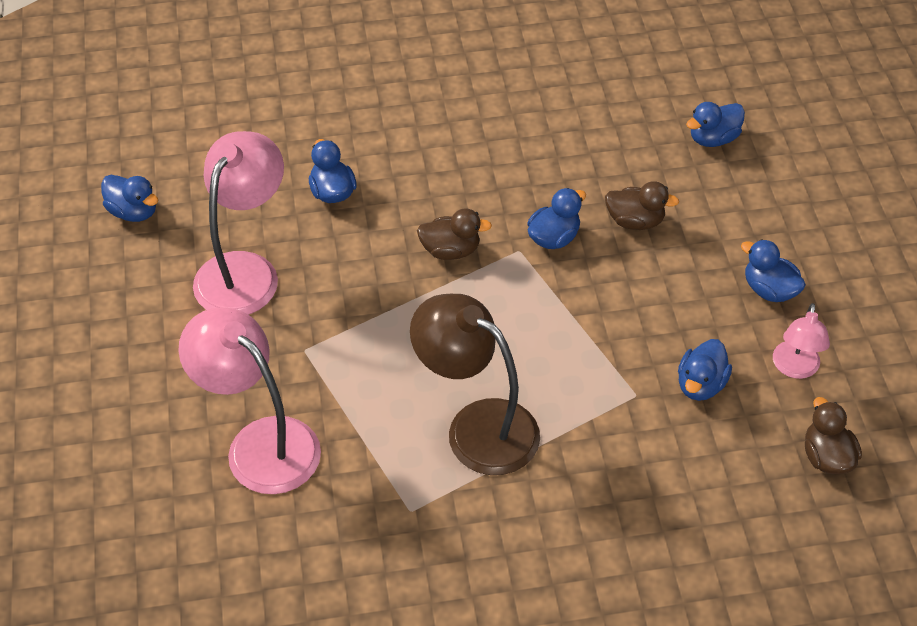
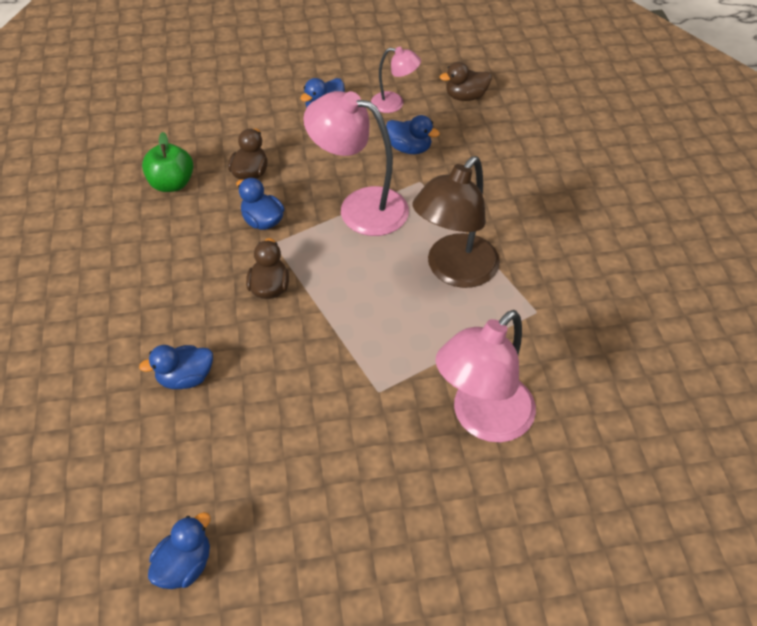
camera: 90 degrees left, 0 degrees up
pink lamp [193,131,284,315] -> pink lamp moved to [303,91,409,236]
blue duck [686,102,745,147] -> none
none -> green apple [142,132,193,192]

